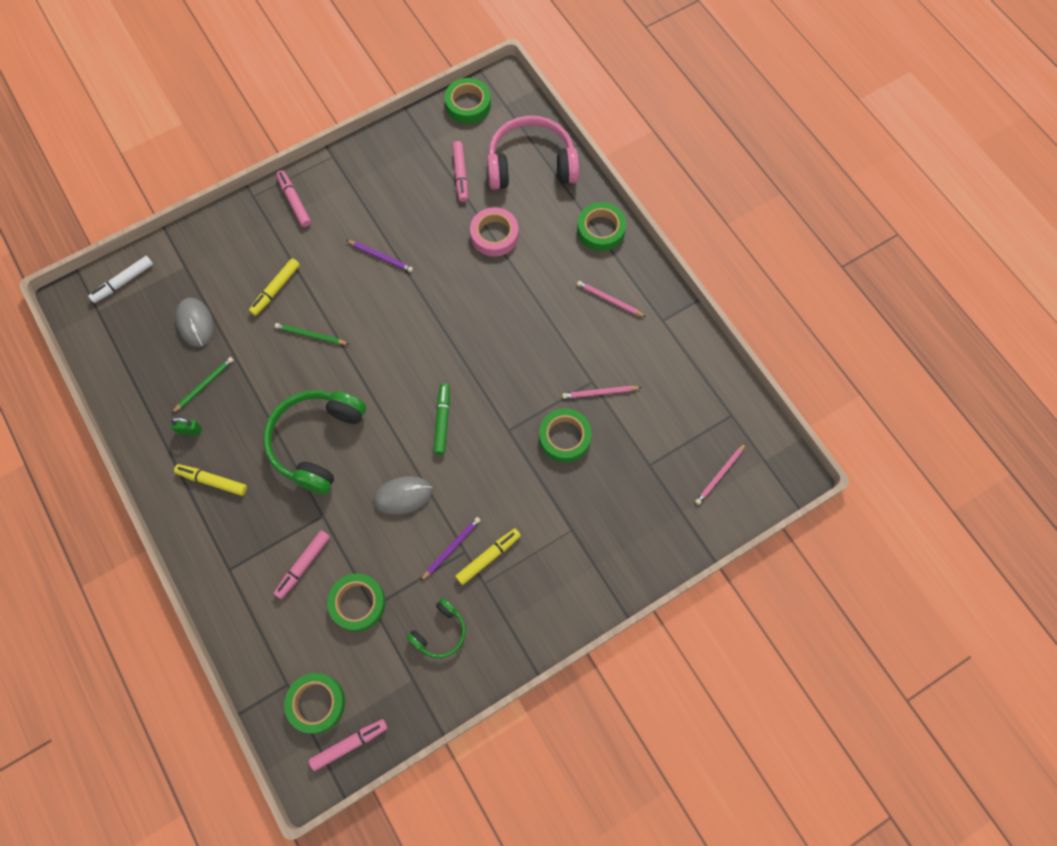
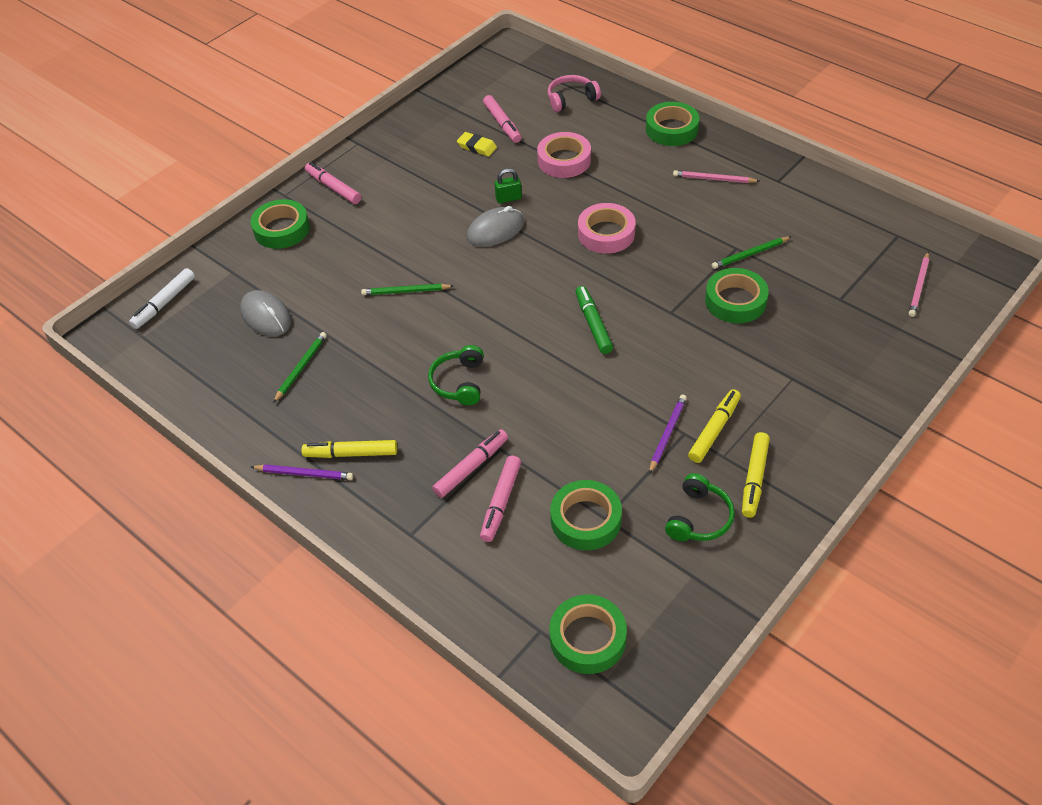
camera: 15 degrees left, 20 degrees down
green padlock [171,417,202,436] -> green padlock moved to [495,168,522,203]
yellow marker [249,258,300,316] -> yellow marker moved to [742,432,770,518]
green headphones [263,390,366,494] -> green headphones [428,345,483,405], size x0.51
pink marker [309,719,388,771] -> pink marker moved to [432,429,508,498]
purple pencil [346,240,413,272] -> purple pencil moved to [251,464,353,480]
grey mouse [374,476,432,515] -> grey mouse moved to [467,206,524,247]
green tape [445,78,491,124] -> green tape moved to [251,199,310,249]
pink headphones [487,116,579,190] -> pink headphones [548,75,601,112], size x0.51
pink pencil [562,386,642,399] -> green pencil [712,237,791,269]
none -> yellow eraser [457,132,497,157]
none -> pink tape [578,203,636,254]

